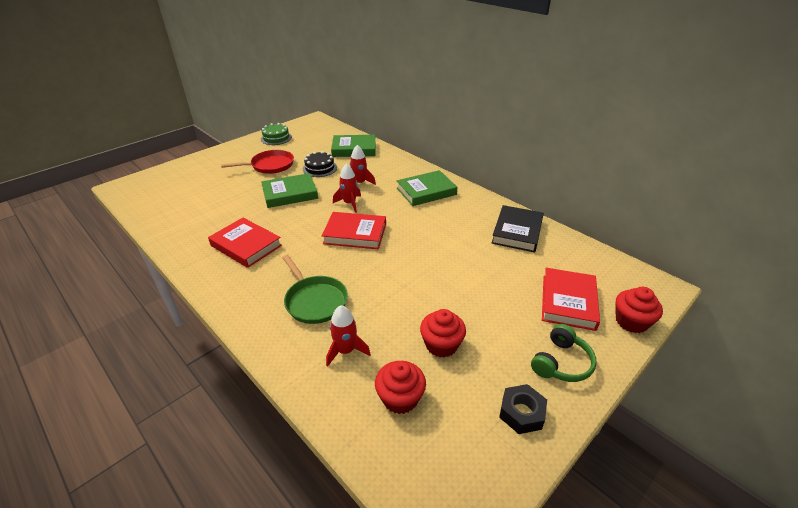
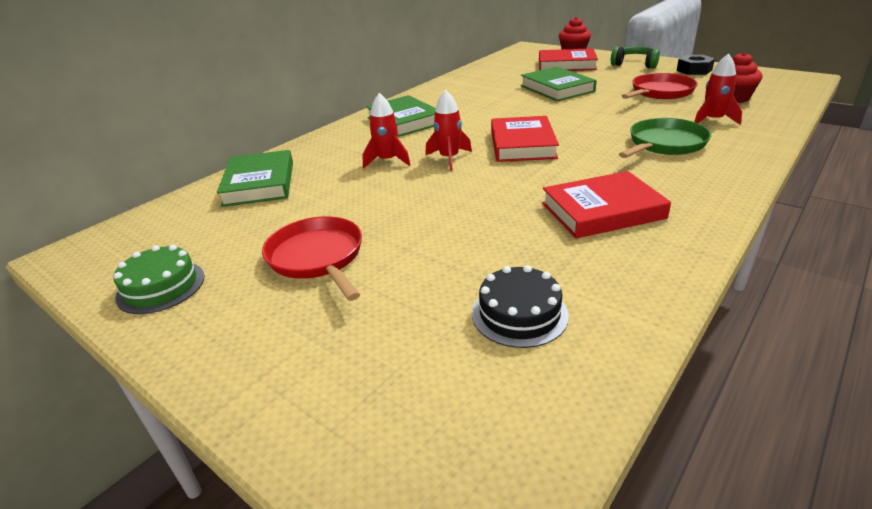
camera: 95 degrees left, 5 degrees down
red book [208,218,282,268] -> red book turned 45 degrees clockwise [542,171,671,239]
green book [261,173,318,208] -> green book moved to [521,67,597,101]
black cake [303,151,337,177] -> black cake moved to [472,265,569,348]
red cupcake [420,309,466,358] -> red pan [622,73,698,99]
black book [492,205,544,252] -> none

